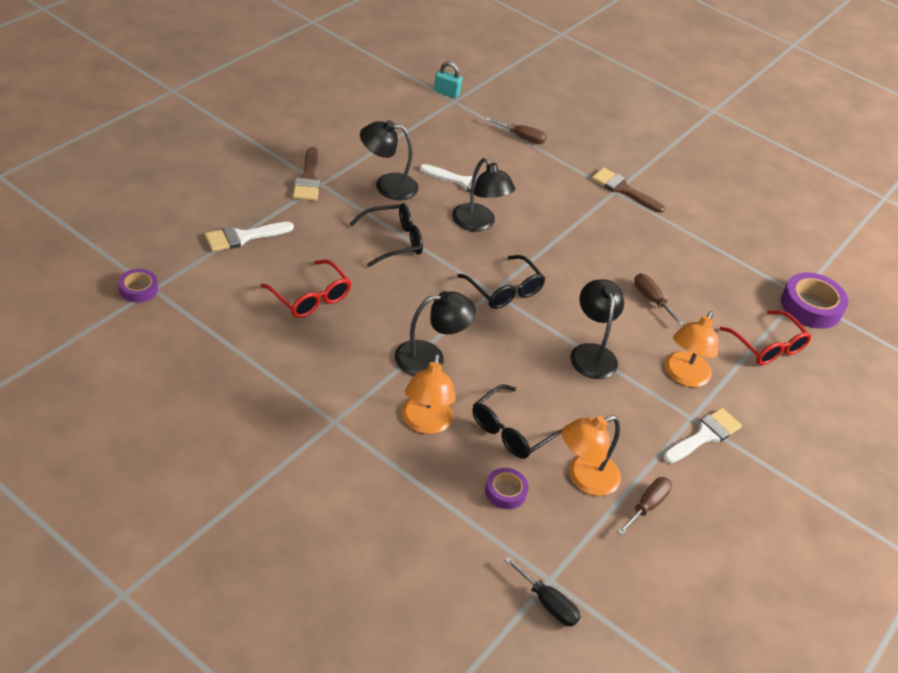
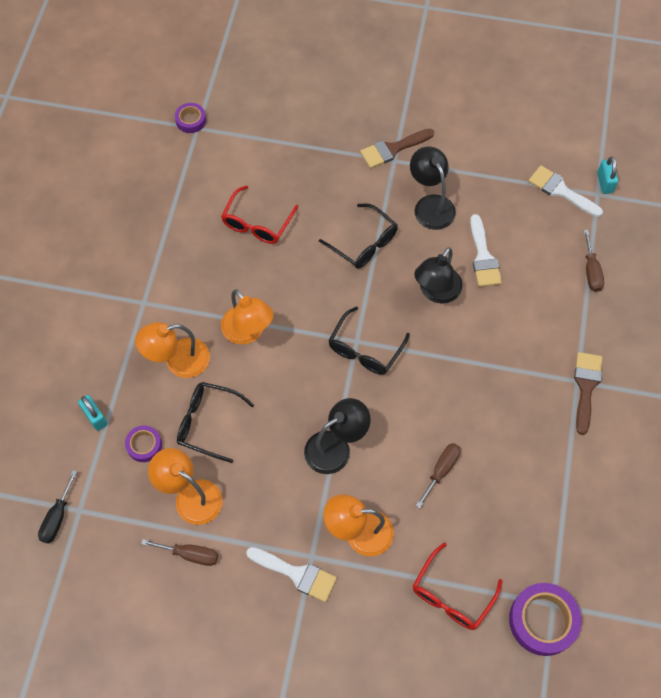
camera: 70 degrees right, 20 degrees up
white brush [205,222,294,252] -> white brush moved to [529,166,603,217]
black lamp [395,291,476,376] -> orange lamp [221,289,273,344]
none -> turquoise padlock [78,395,108,431]

